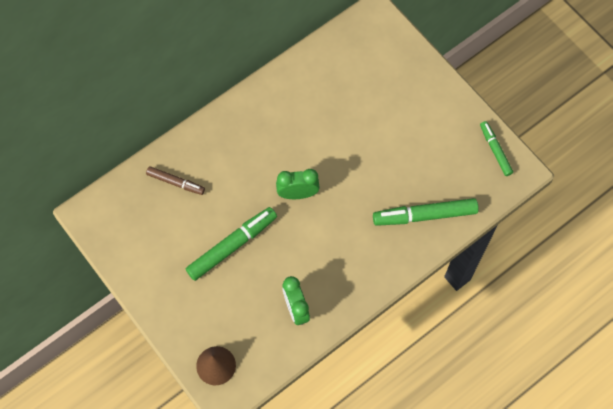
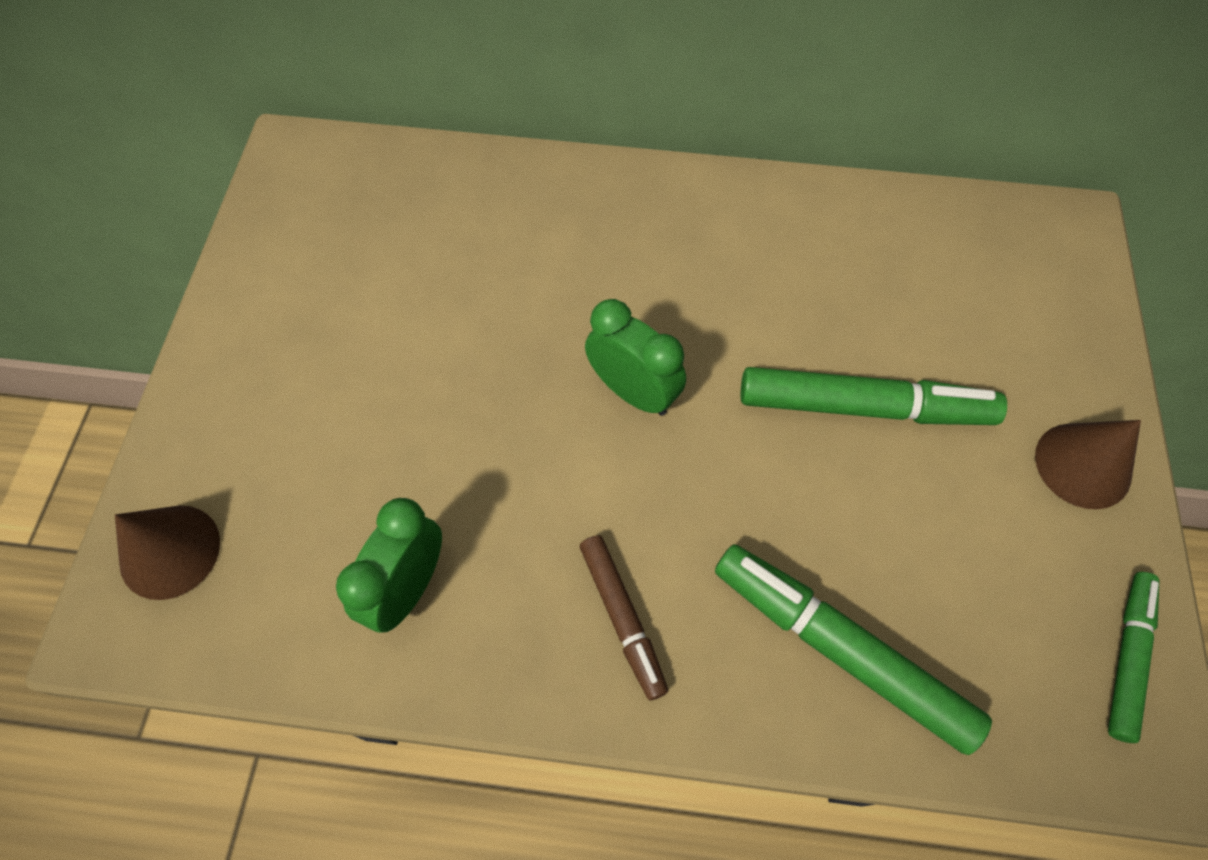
camera: 45 degrees right, 5 degrees down
brown marker [146,166,205,195] -> brown marker moved to [580,535,668,700]
green marker [186,207,277,281] -> green marker moved to [741,367,1007,425]
none -> brown cone [1035,420,1141,509]

